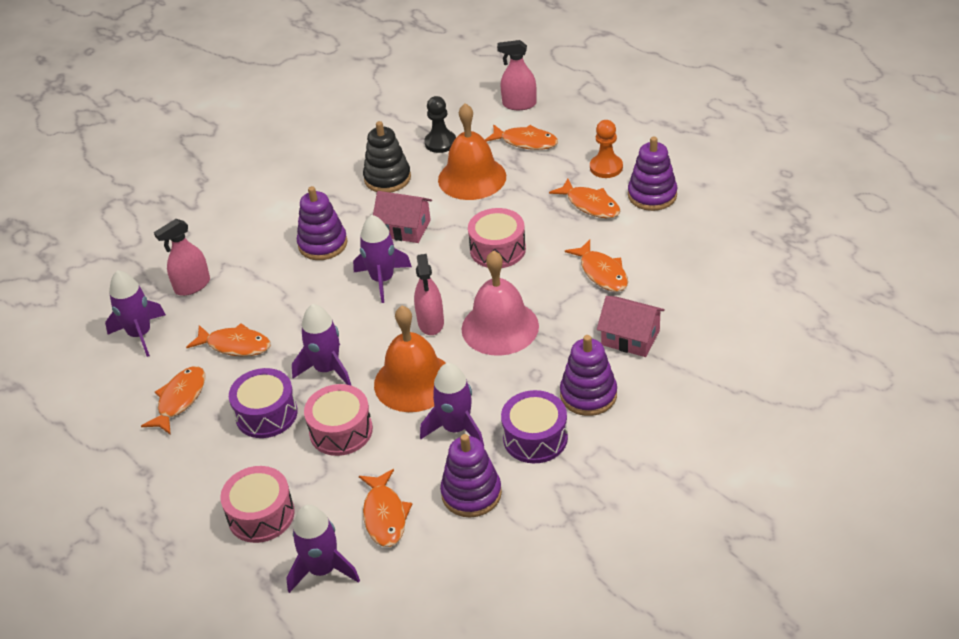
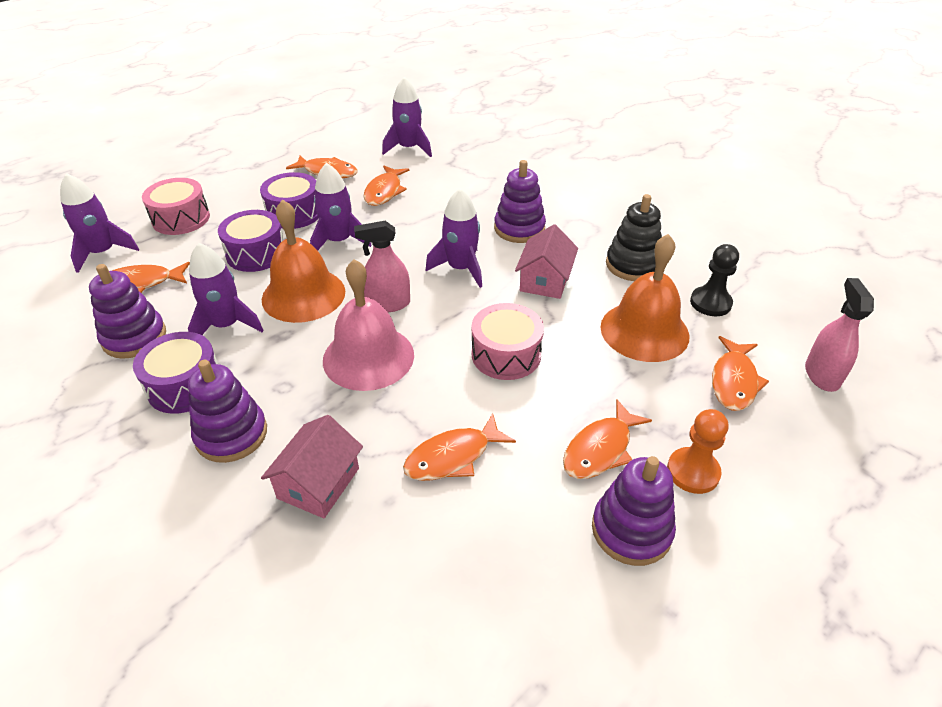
camera: 85 degrees right, 0 degrees up
pink spray bottle [154,219,210,296] -> none
pink drum [304,384,373,456] -> purple drum [218,210,283,272]

